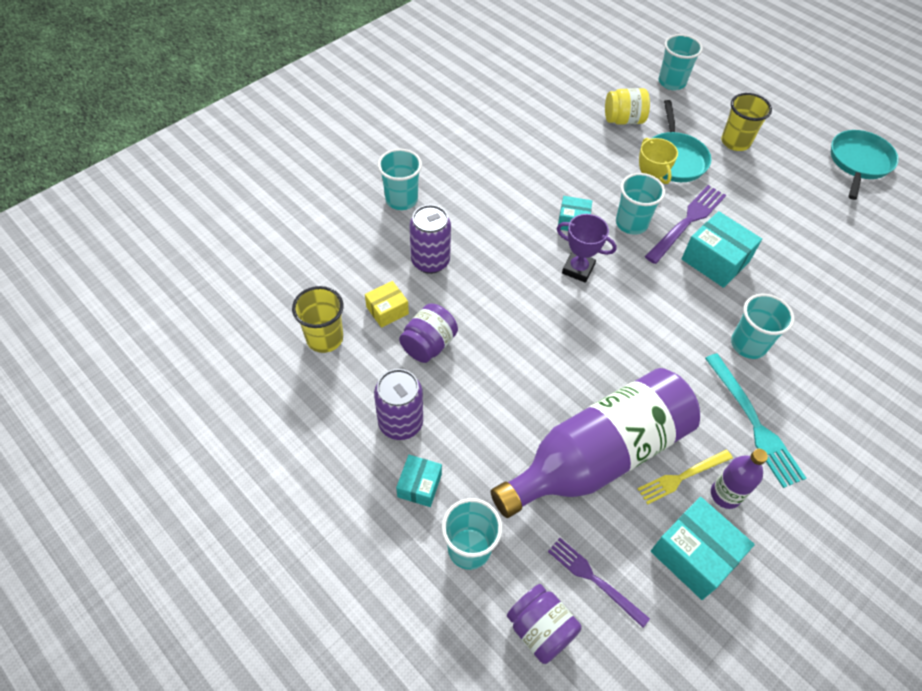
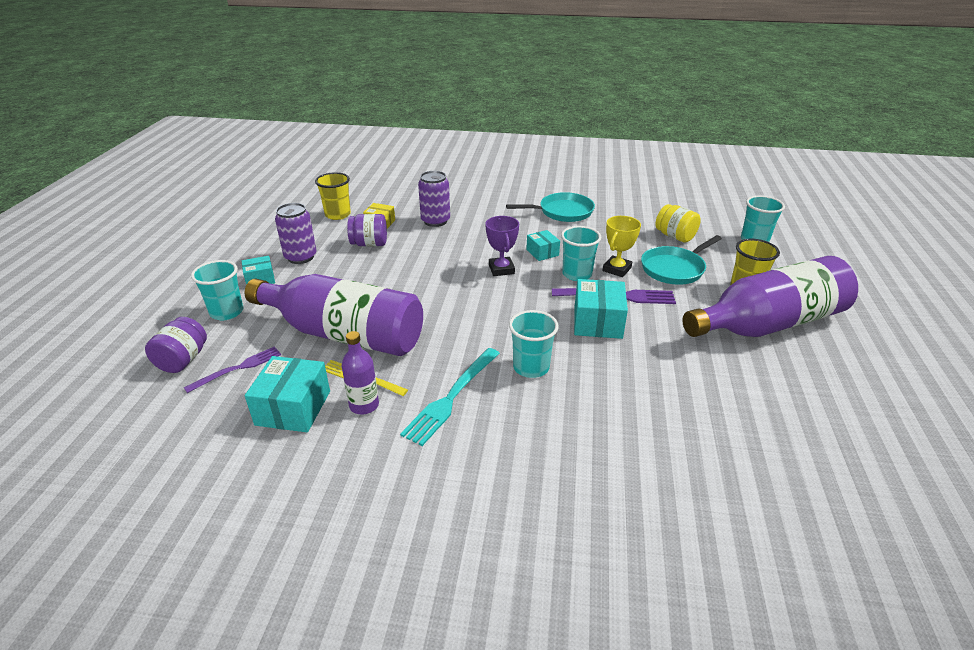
camera: 55 degrees right, 20 degrees down
turquoise cup [378,149,422,210] -> none
purple fork [548,538,650,628] -> purple fork turned 45 degrees clockwise [184,346,281,393]
turquoise pan [831,130,899,200] -> turquoise pan moved to [506,192,595,222]
none -> purple bottle [682,256,858,337]

